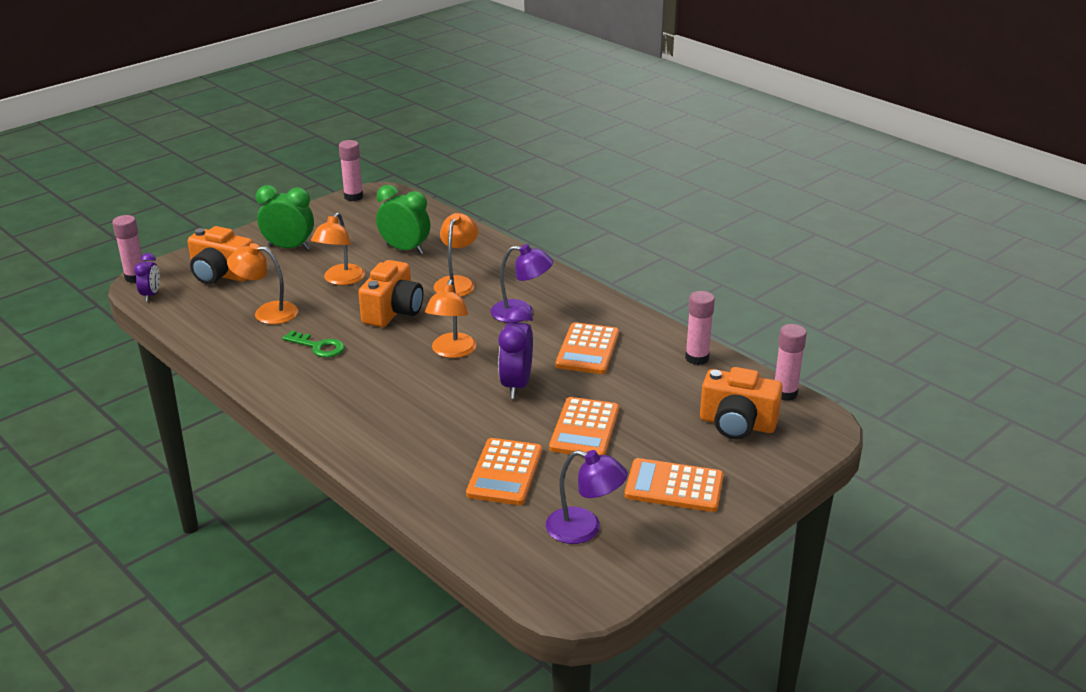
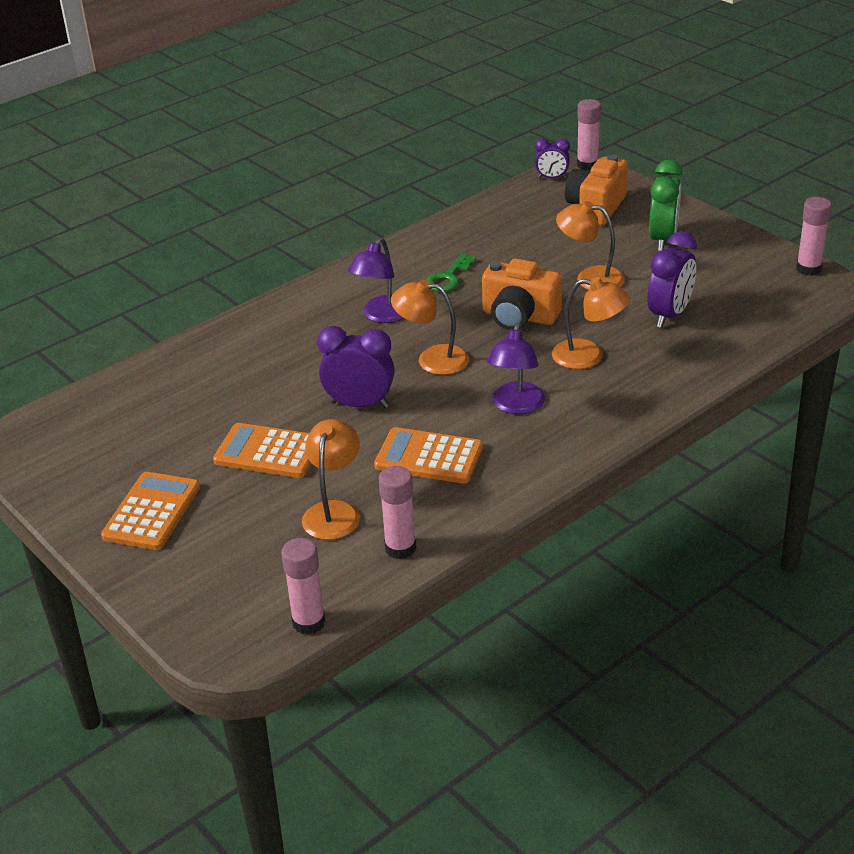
camera: 95 degrees right, 5 degrees up
orange lamp [227,243,298,324] -> orange lamp moved to [302,419,360,540]
green clock [376,185,430,255] -> purple clock [647,231,697,328]
orange calculator [466,438,542,505] -> none
purple lamp [546,450,628,544] -> purple lamp moved to [348,238,404,323]
orange camera [700,367,783,439] -> none

